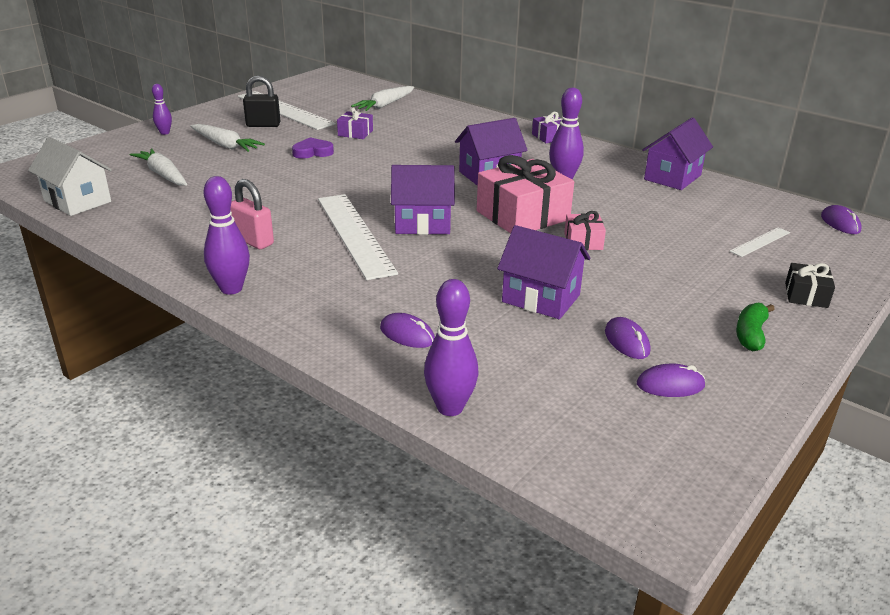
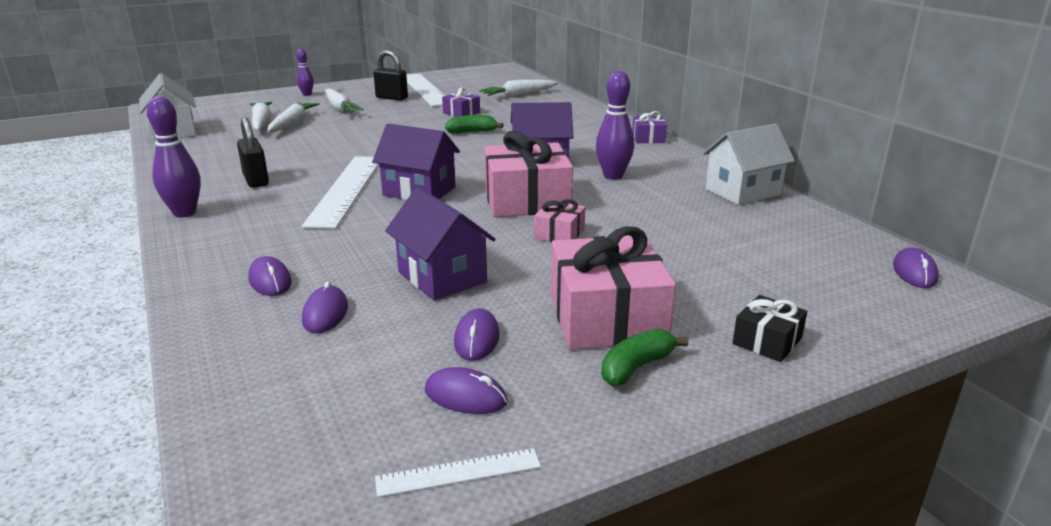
camera: 25 degrees right, 5 degrees down
pink padlock [230,179,274,249] -> black padlock [237,117,269,188]
purple heart [292,137,334,159] -> none
purple bowling pin [424,279,479,416] -> none
purple house [642,117,713,190] -> white house [703,123,795,205]
white ruler [729,227,790,257] -> white ruler moved to [375,448,541,497]
none -> white carrot [267,103,319,132]
none -> purple mouse [302,281,348,333]
none -> green banana [445,115,503,134]
none -> pink gift [551,226,676,350]

